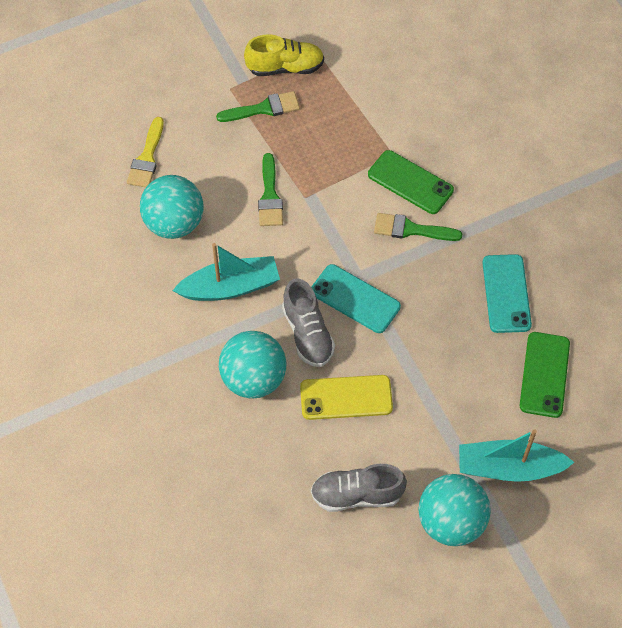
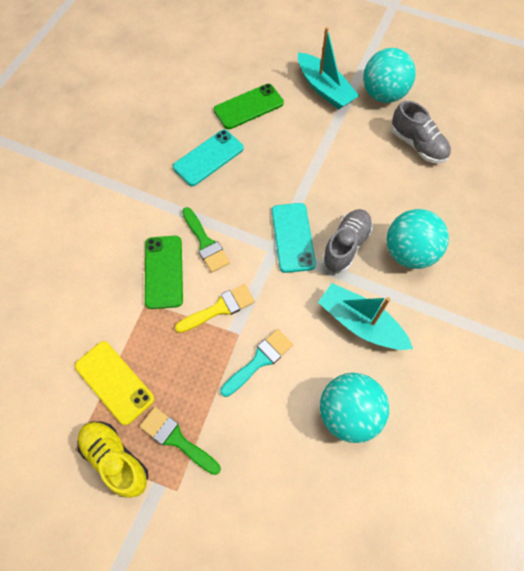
camera: 130 degrees left, 5 degrees up
yellow brush [127,117,164,187] -> yellow brush moved to [175,284,255,333]
green brush [258,153,283,226] -> turquoise brush [220,329,293,397]
yellow phone [300,375,393,420] -> yellow phone moved to [75,341,154,425]

